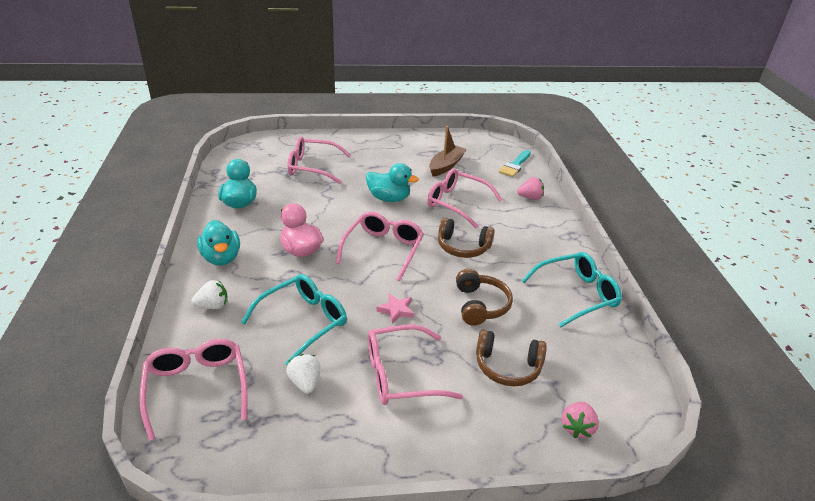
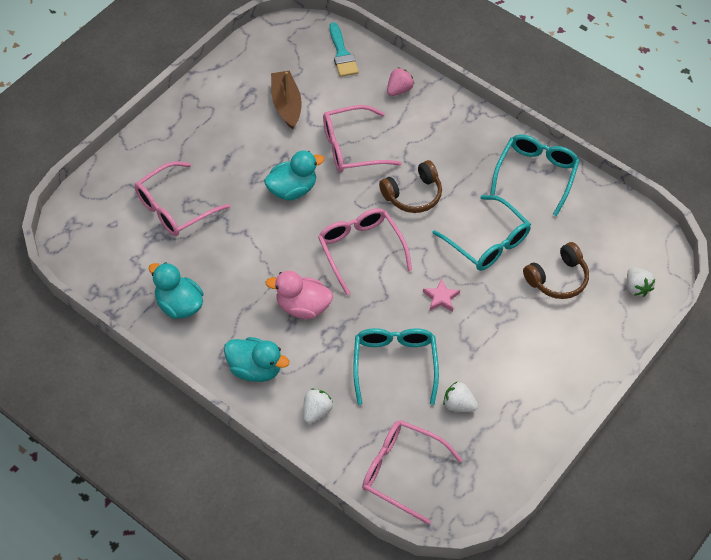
camera: 45 degrees left, 20 degrees up
pink glasses [368,324,463,405] -> none
brown headphones [456,269,513,326] -> turquoise glasses [432,195,531,271]
pink strawberry [562,402,599,438] -> white strawberry [627,267,655,297]

